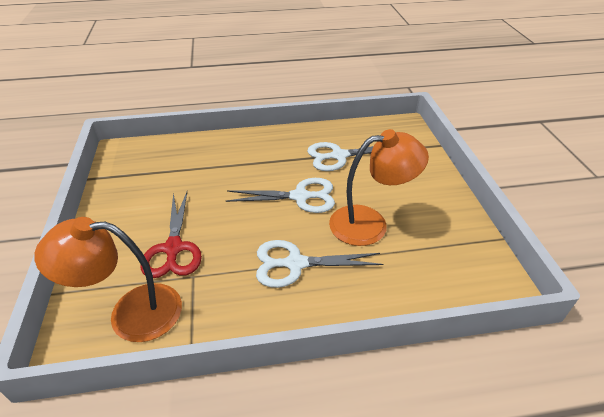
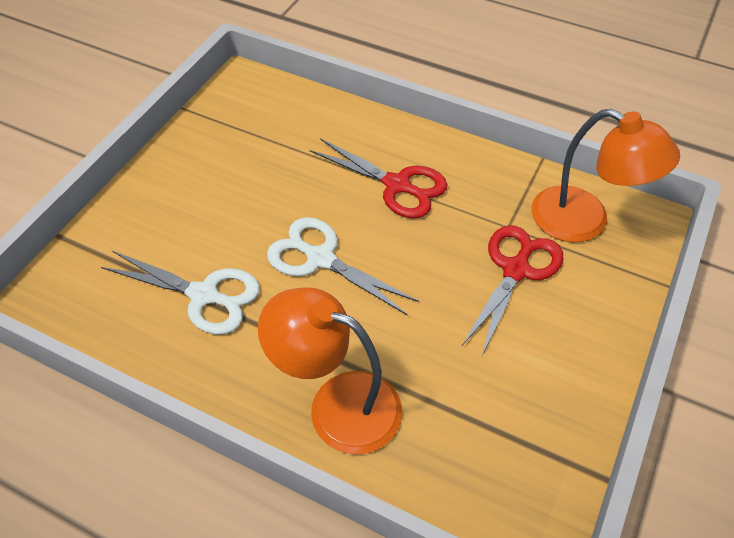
camera: 145 degrees left, 10 degrees up
white scissors [256,240,383,288] -> red scissors [309,138,448,219]
orange lamp [329,129,429,246] -> orange lamp moved to [258,287,402,454]

